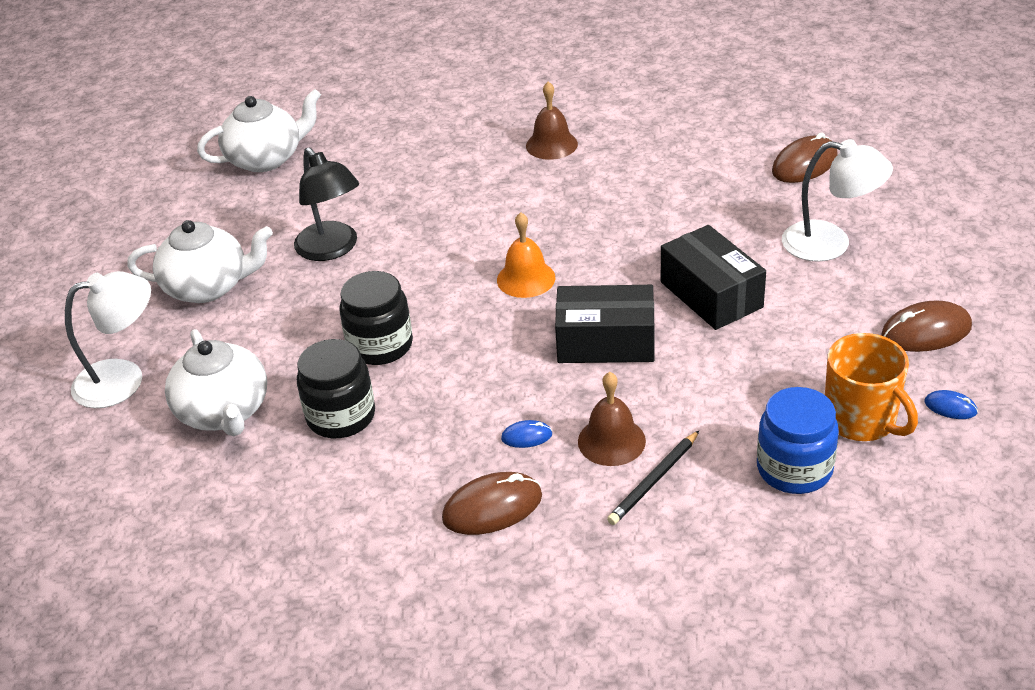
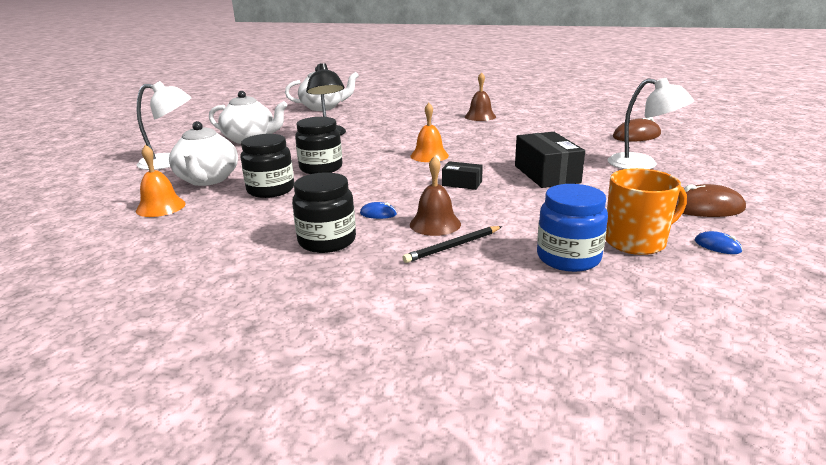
camera: 15 degrees right, 15 degrees down
brown mouse [442,472,542,535] -> black jar [292,172,356,253]
black box [555,285,654,363] -> black box [442,161,483,190], size x0.53
orange mug [825,333,918,441] -> orange mug turned 90 degrees counterclockwise [605,168,687,255]
none -> orange bell [136,145,186,217]

